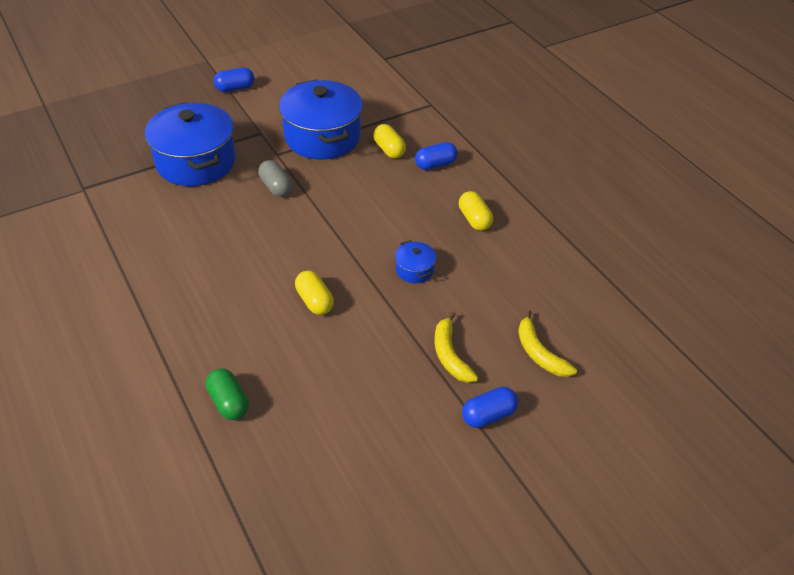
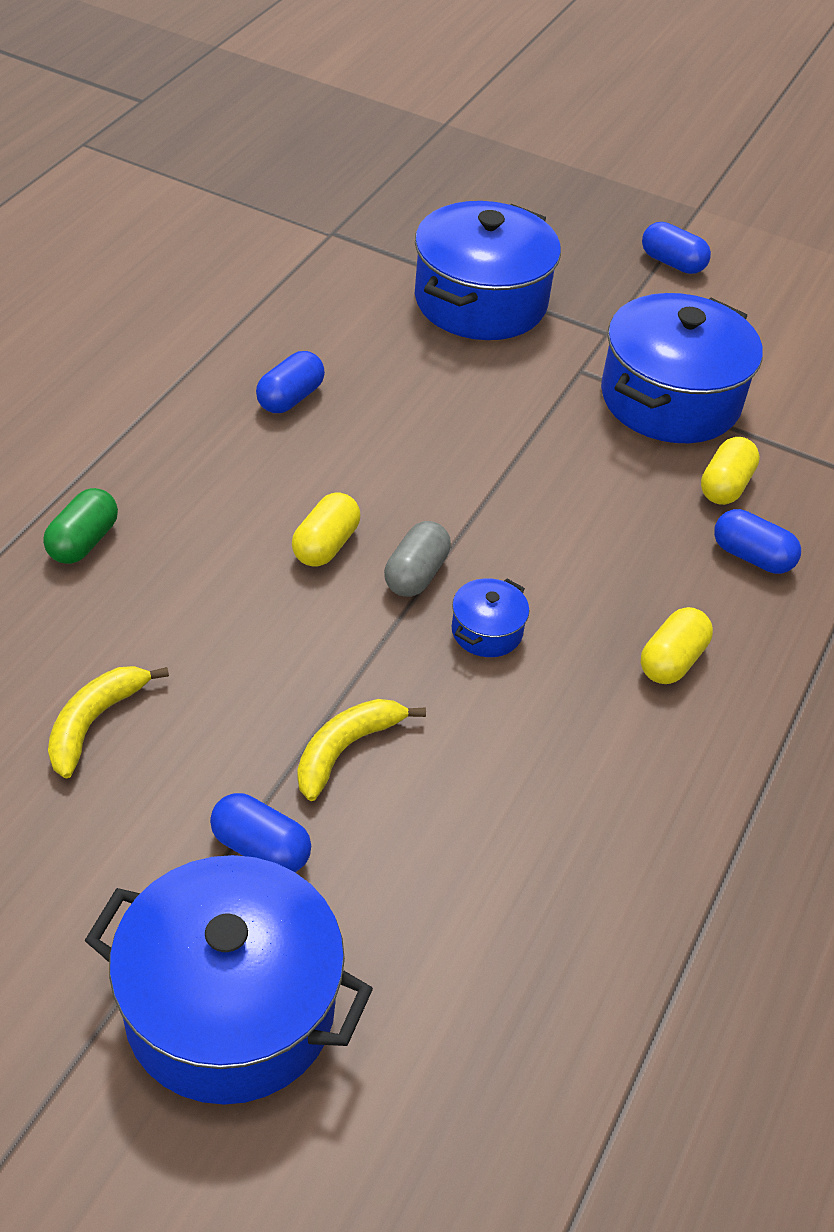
camera: 55 degrees right, 0 degrees up
grey capsule [258,160,292,197] -> grey capsule moved to [384,521,451,597]
yellow banana [518,310,577,377] -> yellow banana moved to [48,666,169,778]
none -> blue pot [84,855,373,1105]
none -> blue capsule [256,351,325,413]

